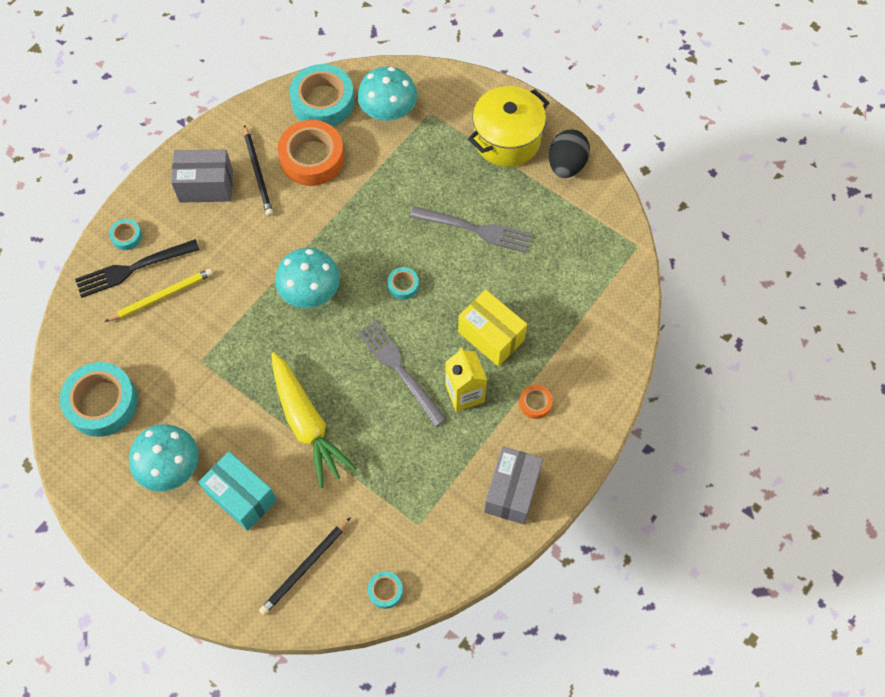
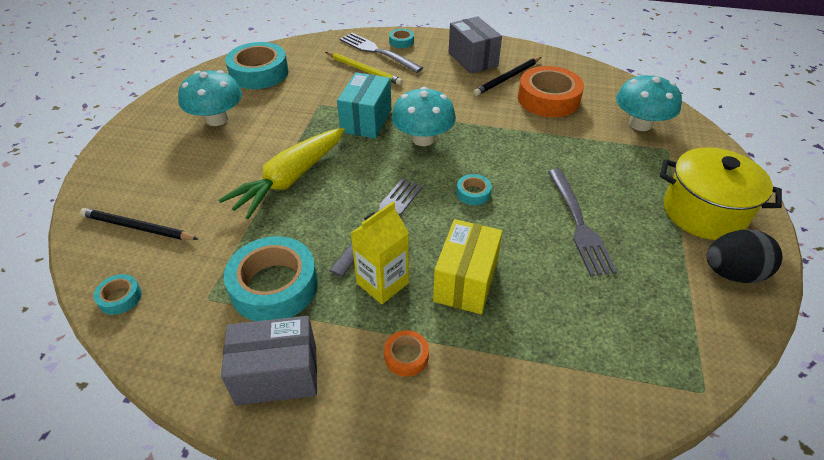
camera: 65 degrees right, 20 degrees down
black fork [75,239,200,298] -> grey fork [340,33,423,73]
turquoise box [199,451,277,531] -> turquoise box moved to [337,72,391,138]
turquoise tape [289,64,355,126] -> turquoise tape moved to [224,236,318,321]

